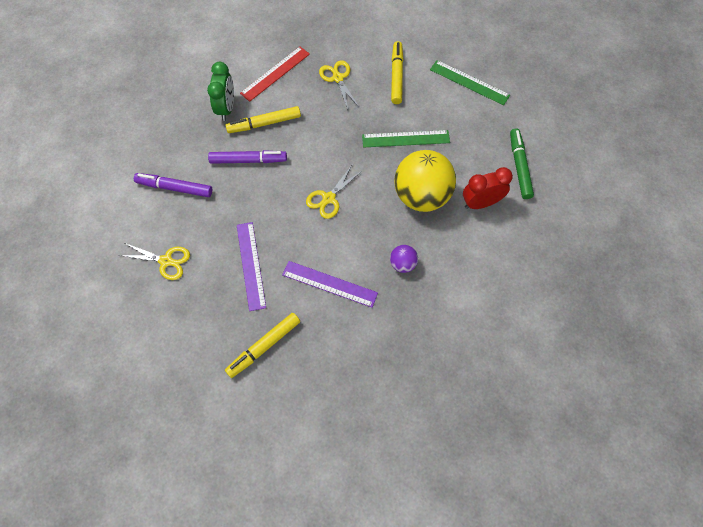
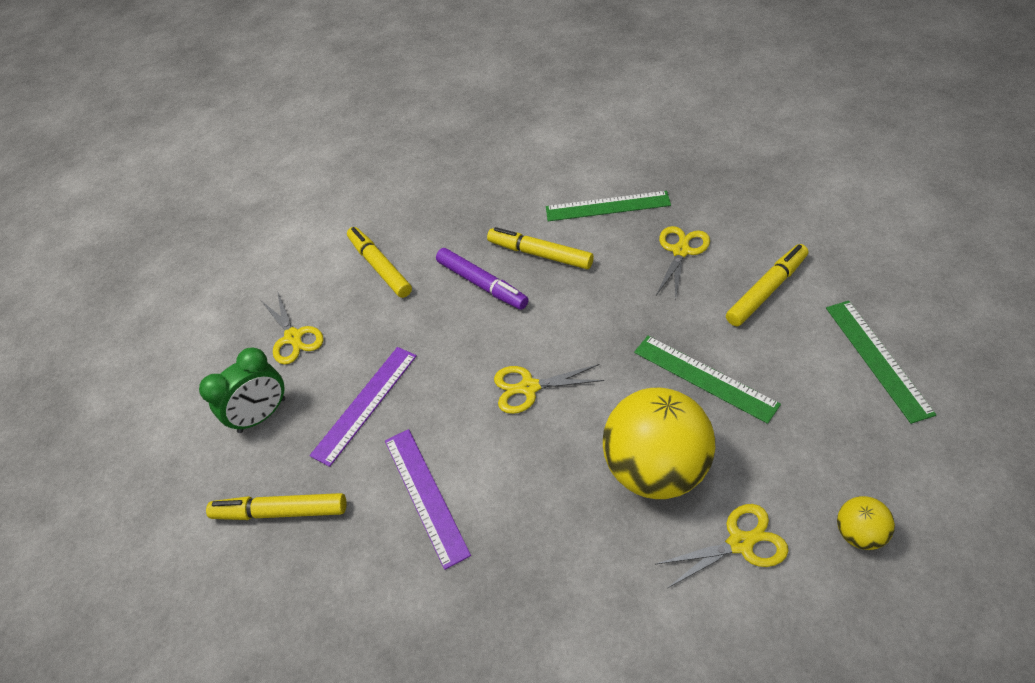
camera: 50 degrees right, 15 degrees down
purple marker [134,173,212,197] -> yellow marker [347,227,412,298]
green clock [207,62,234,121] -> green clock moved to [199,348,285,433]
red ruler [240,47,310,102] -> green ruler [546,191,671,221]
purple ball [390,245,418,273] -> none
red clock [463,167,513,209] -> yellow scissors [656,504,788,588]
green marker [510,128,534,199] -> yellow ball [837,496,895,550]

